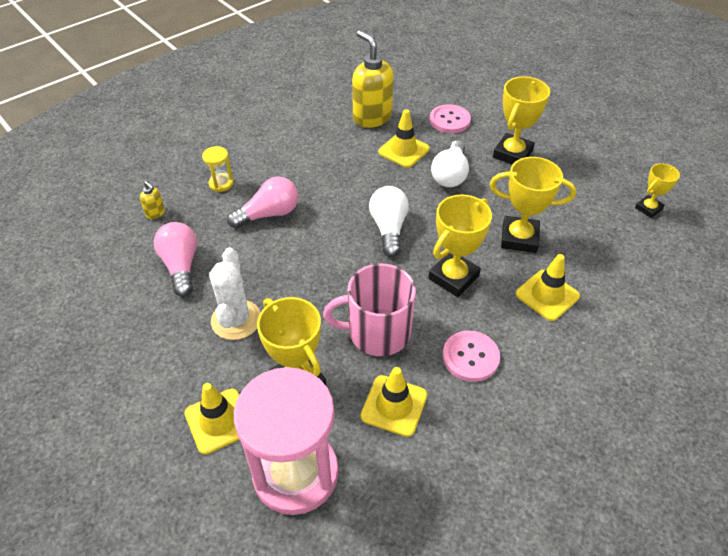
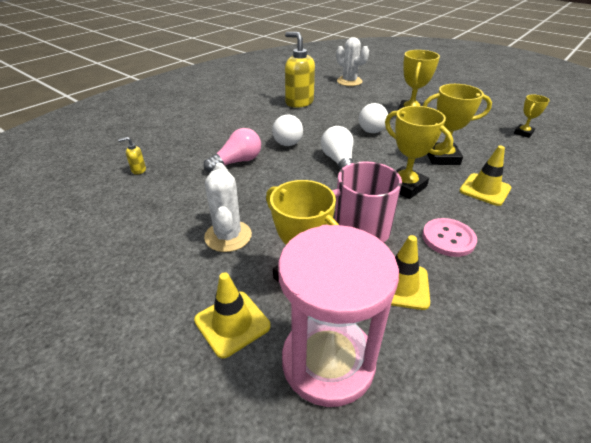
camera: 10 degrees left, 10 degrees down
yellow soap dispenser [140,181,165,219] -> yellow soap dispenser turned 135 degrees clockwise [118,137,146,175]
pink light bulb [154,222,197,297] -> none
yellow hourglass [202,146,234,192] -> none
yellow traffic cone [378,109,430,168] -> none
pink button [429,104,471,133] -> none
yellow trophy [429,195,492,297] -> yellow trophy turned 75 degrees counterclockwise [385,106,453,199]
none -> white light bulb [272,115,303,146]
none -> white cactus [336,37,369,86]

